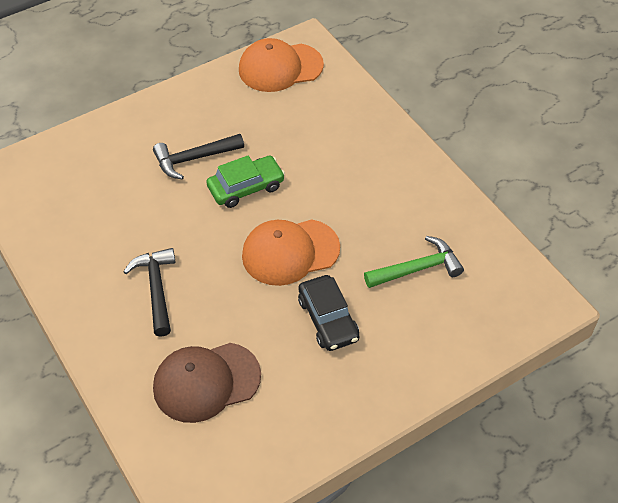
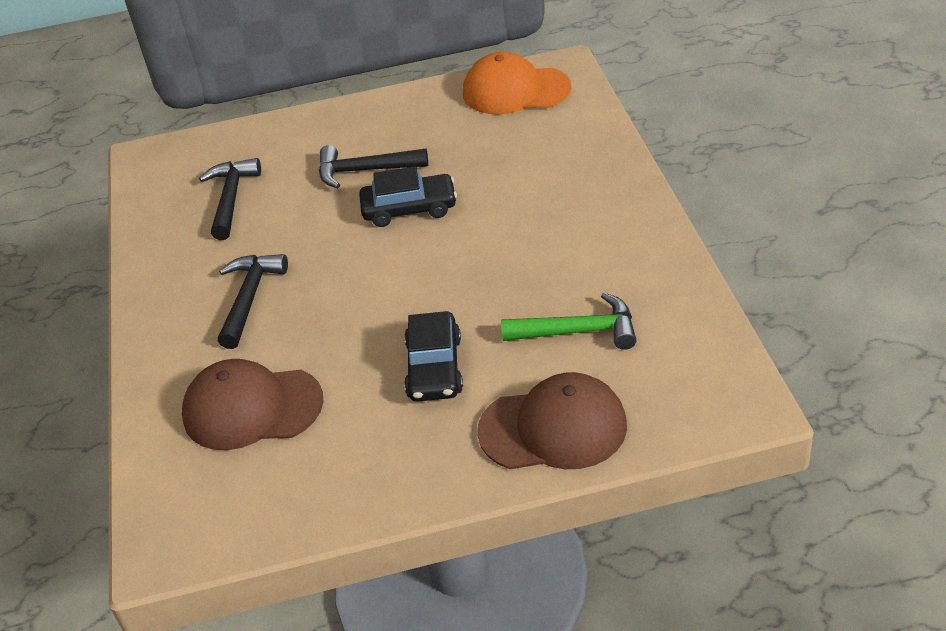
camera: 25 degrees right, 10 degrees down
green car [206,155,285,208] -> black car [359,166,457,227]
orange cap [242,219,340,286] -> none
none -> black hammer [199,158,261,240]
none -> brown cap [477,372,627,469]

